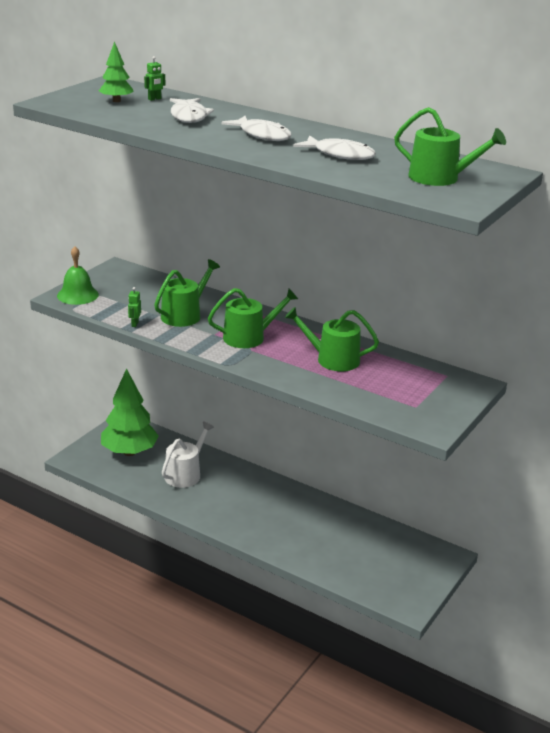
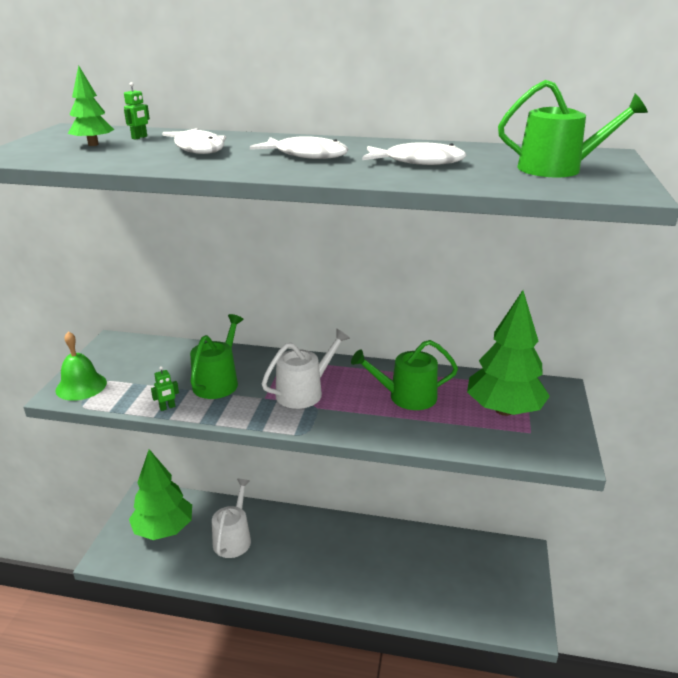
camera: 20 degrees left, 0 degrees up
green robot [128,287,141,327] -> green robot turned 105 degrees counterclockwise [151,366,179,411]
green watering can [208,288,298,348] -> white watering can [262,329,350,409]
none -> green tree [467,290,550,416]

